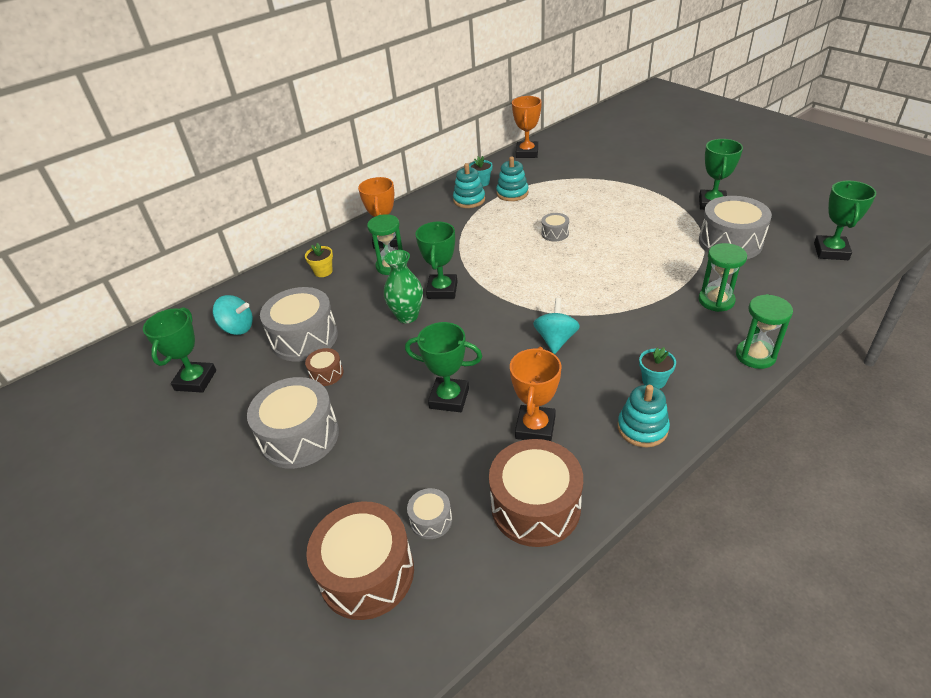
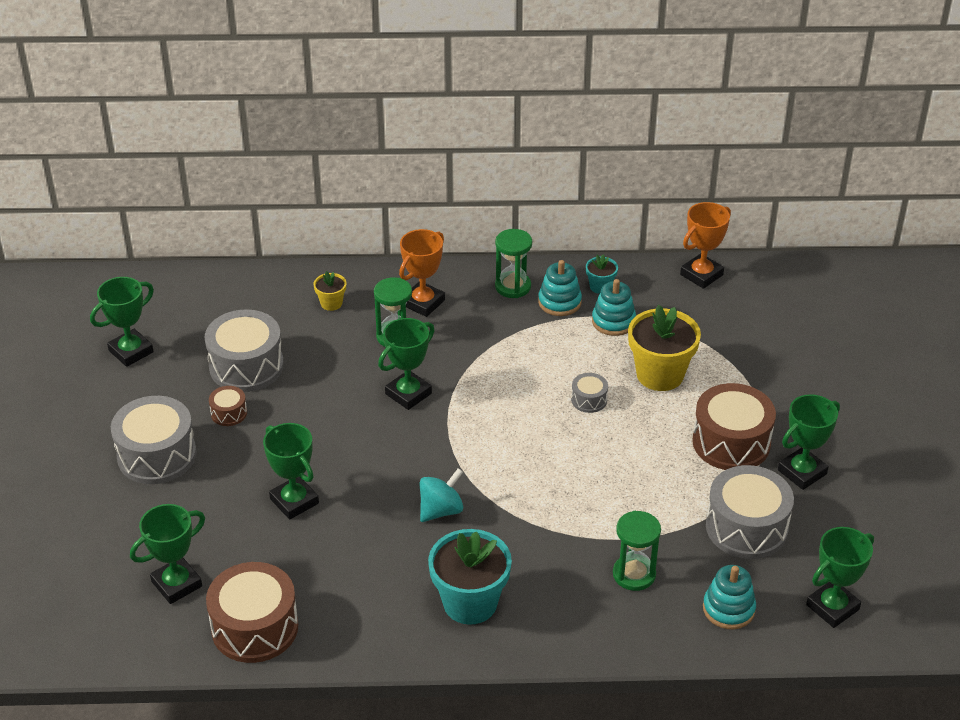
camera: 35 degrees right, 0 degrees up
turquoise spinning top [213,295,253,335] -> none
brown drum [306,501,414,620] -> brown drum moved to [692,383,776,470]
green vase [384,250,423,323] -> none
grey drum [407,488,452,539] -> green trophy [130,504,205,604]
orange trophy [510,347,561,441] -> none
turquoise stacking toy [618,385,670,447] -> turquoise stacking toy moved to [703,565,756,629]
turquoise flower pot [639,347,676,389] -> turquoise flower pot [428,529,512,625], size x2.08
green hourglass [736,294,793,369] -> green hourglass moved to [495,229,532,298]
none -> yellow flower pot [628,305,701,391]

